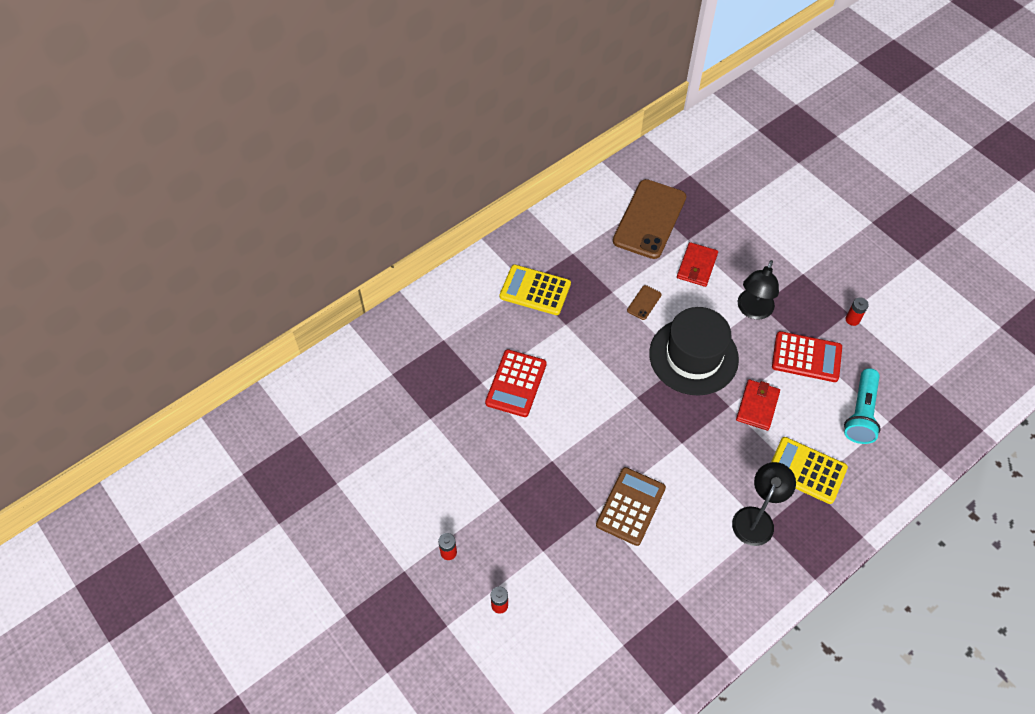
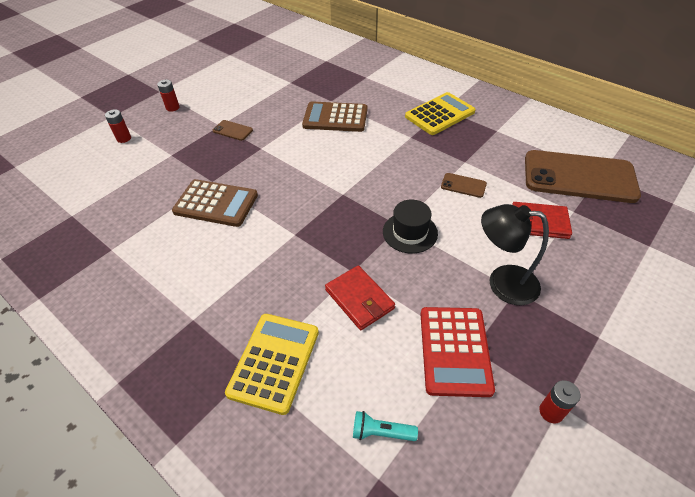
camera: 80 degrees right, 10 degrees down
red calculator [485,349,547,417] -> brown calculator [302,101,367,132]
yellow calculator [500,264,571,315] -> yellow calculator turned 45 degrees clockwise [405,92,476,135]
black hat [649,307,739,395] -> black hat [383,200,438,254], size x0.52
black lamp [732,462,796,546] -> none
red wallet [736,379,780,431] -> red wallet turned 45 degrees clockwise [325,265,395,330]
turquoise flashlight [844,368,881,444] -> turquoise flashlight [353,411,418,441], size x0.51
none -> brown phone [213,120,253,141]

